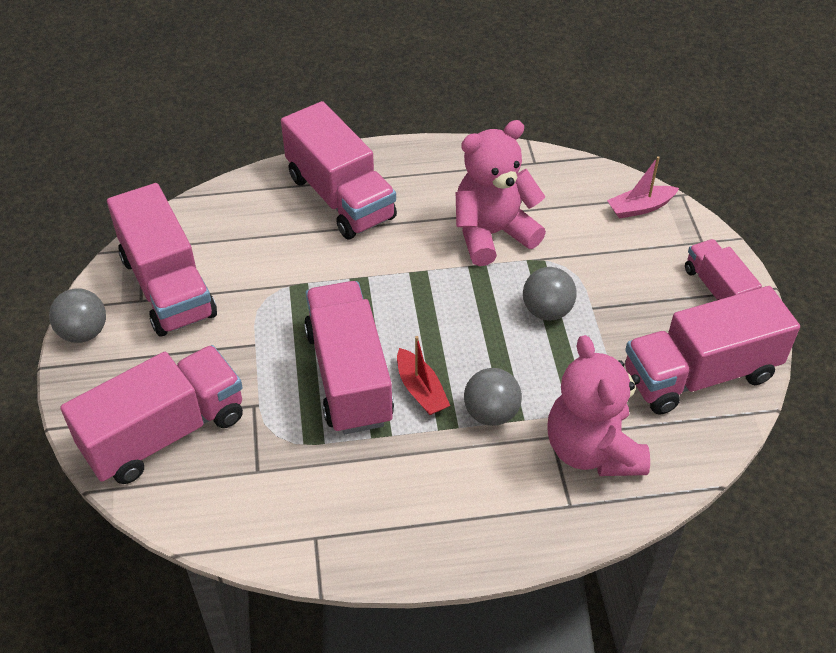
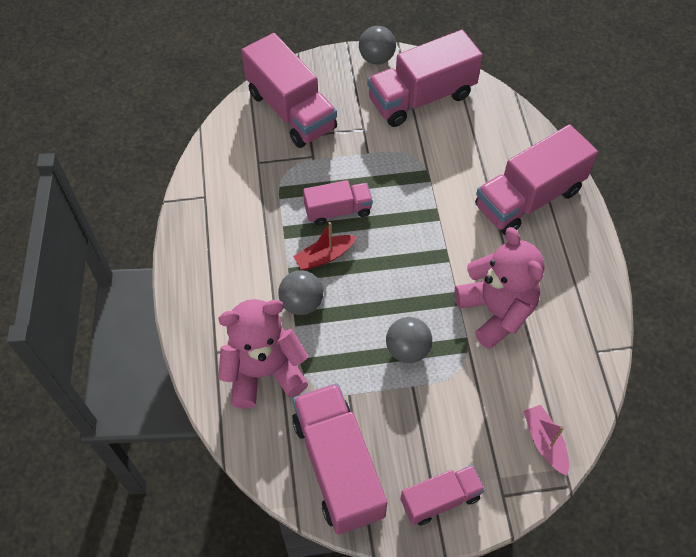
camera: 90 degrees right, 10 degrees up
pink truck [304,281,394,434] -> pink truck [303,180,373,226], size x0.57

